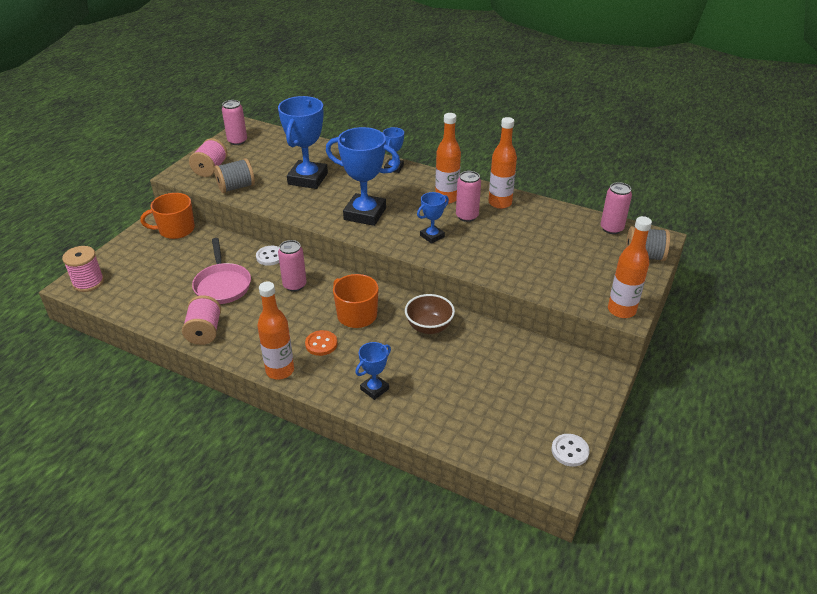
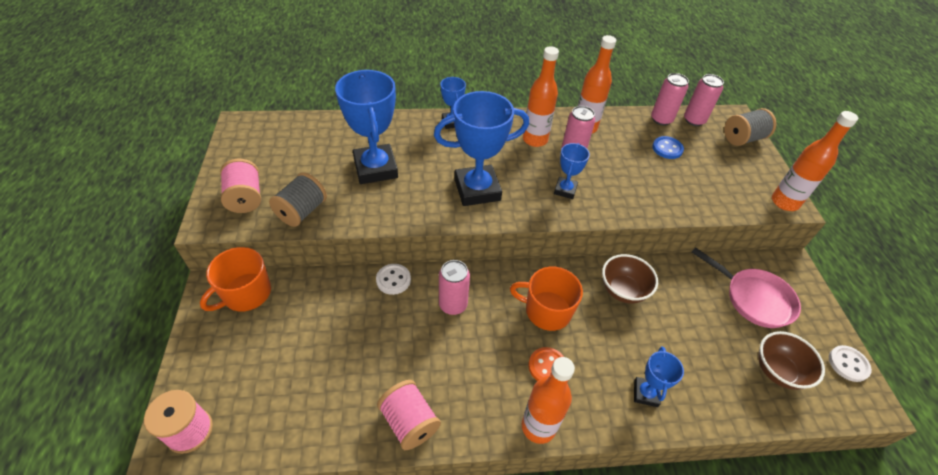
camera: 35 degrees left, 10 degrees up
pink pan [192,238,251,304] -> pink pan moved to [692,247,801,328]
pink can [222,100,247,145] -> pink can moved to [651,73,689,126]
none -> blue button [652,136,684,159]
none -> brown bowl [758,331,825,390]

